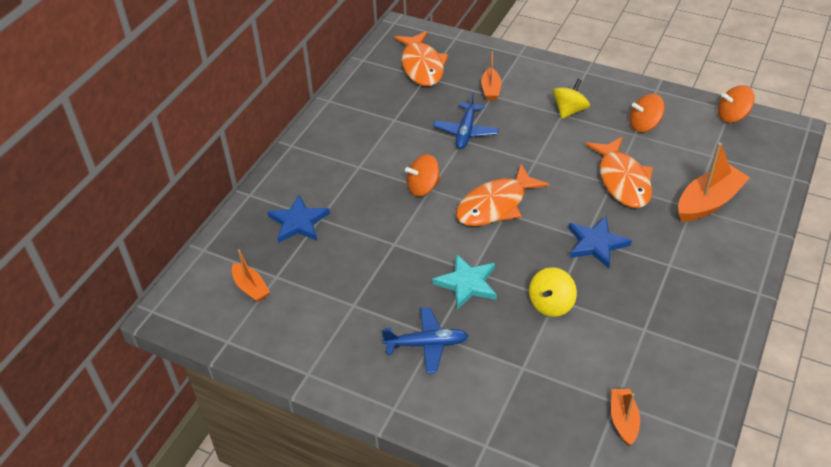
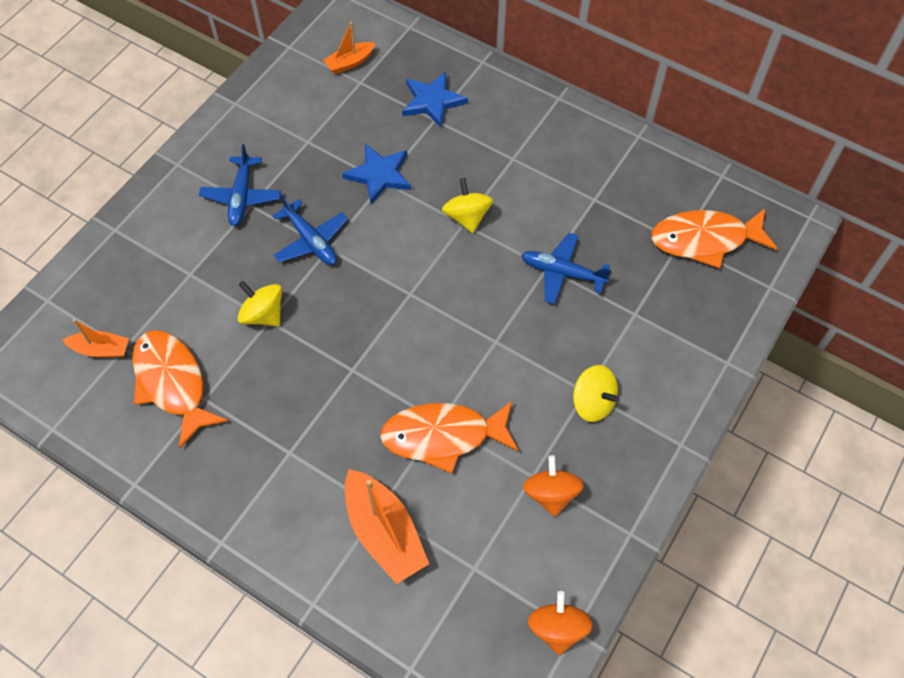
camera: 95 degrees right, 15 degrees up
orange spinning top [405,154,440,196] -> yellow spinning top [442,178,493,233]
turquoise star [432,254,497,310] -> blue plane [272,194,348,265]
orange fish [456,164,550,226] -> orange fish moved to [132,330,228,449]
orange boat [481,51,501,100] -> none
blue star [568,217,632,269] -> blue star moved to [342,144,411,204]

